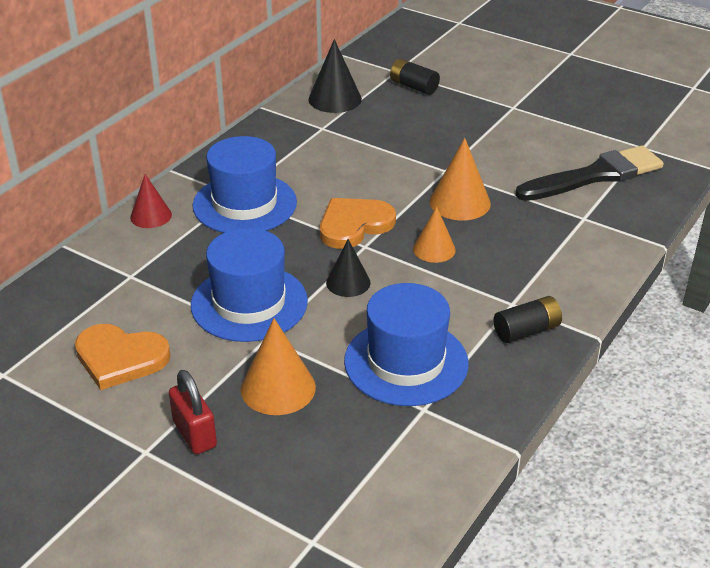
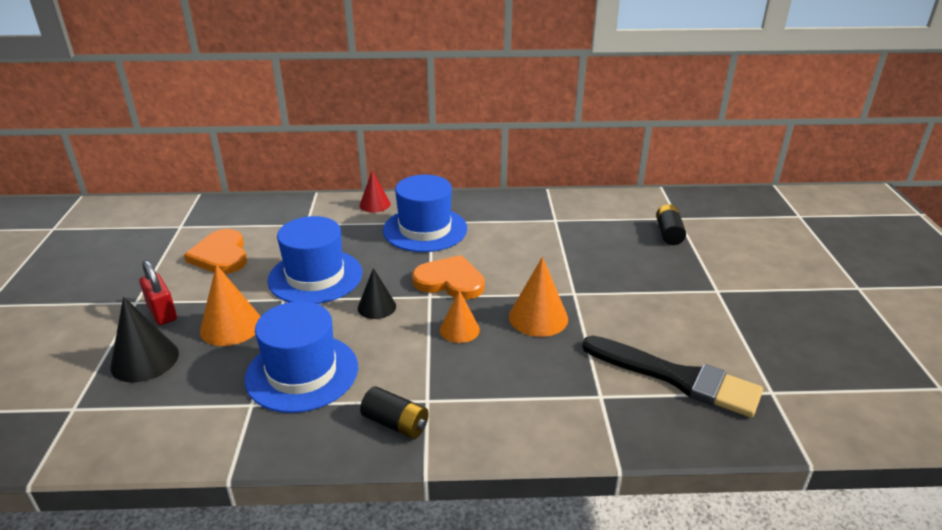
camera: 55 degrees right, 5 degrees down
red padlock [169,370,217,454] -> red padlock turned 60 degrees counterclockwise [139,260,177,325]
black cone [308,39,362,113] -> black cone moved to [110,297,179,382]

